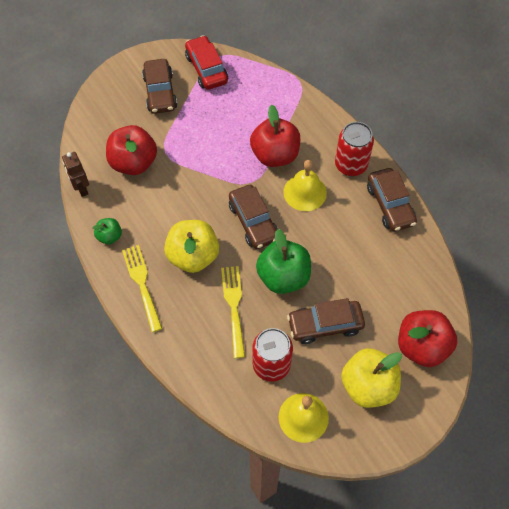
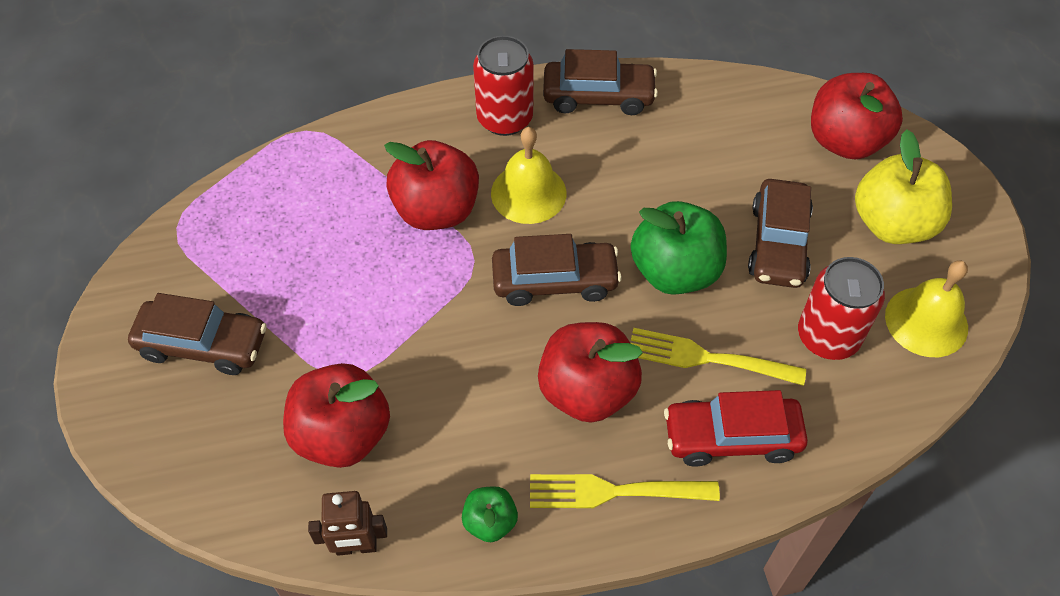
camera: 70 degrees left, 5 degrees down
yellow apple [164,220,219,273] -> red apple [538,322,643,423]
red car [185,35,228,90] -> red car moved to [664,390,808,467]

